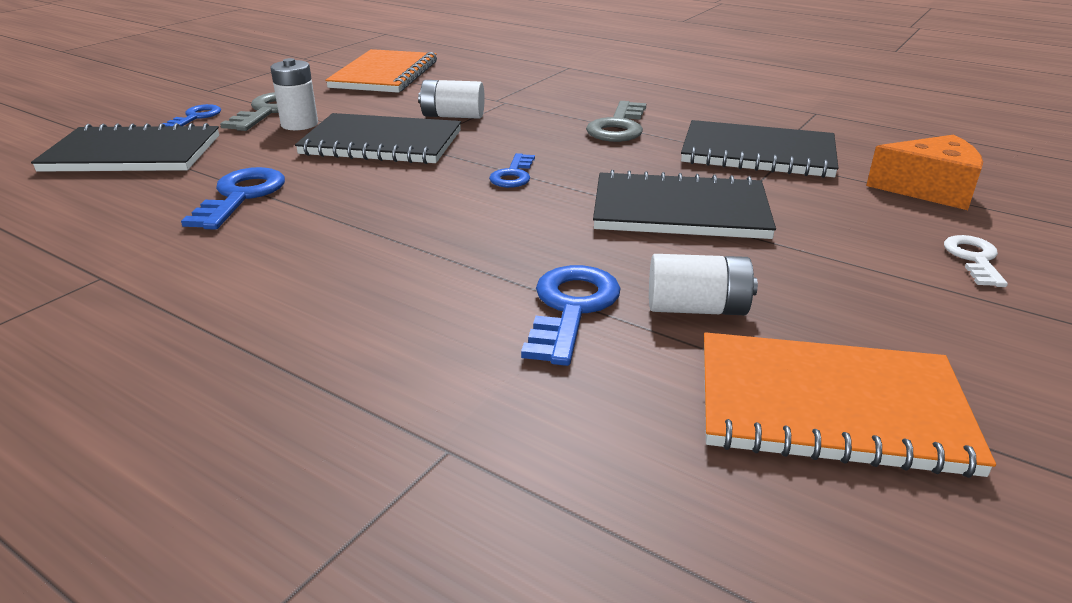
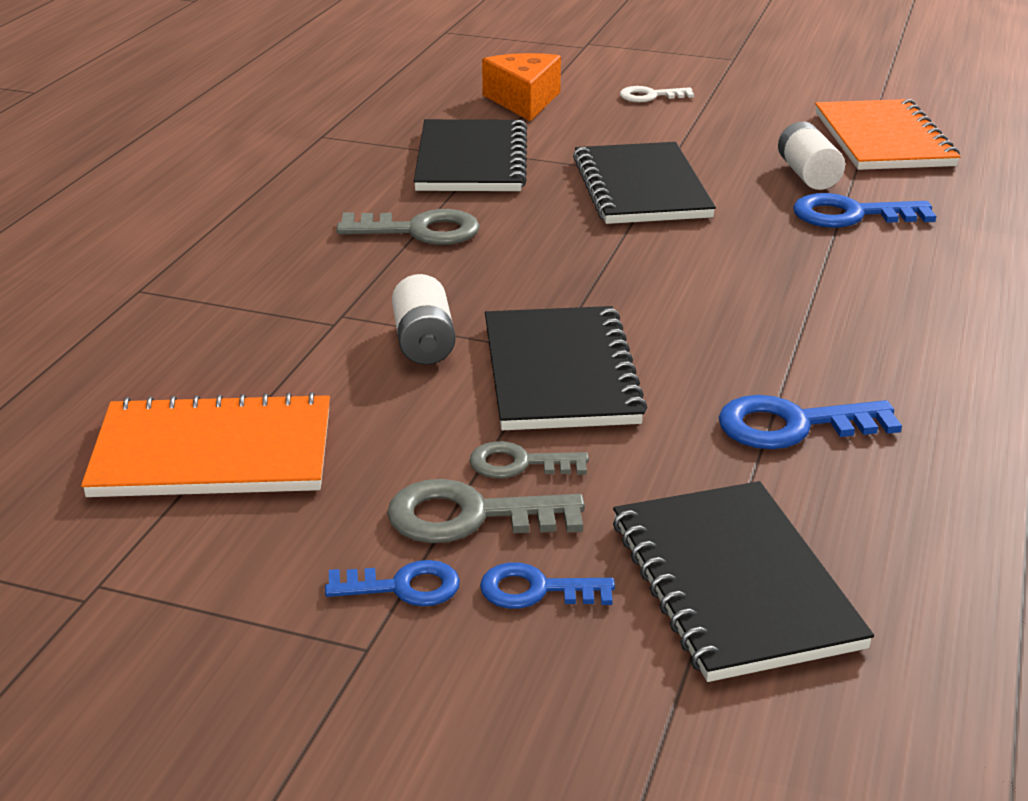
camera: 105 degrees left, 0 degrees up
white battery [270,58,318,130] -> grey key [469,441,589,478]
blue key [489,153,535,188] -> blue key moved to [325,560,460,606]

